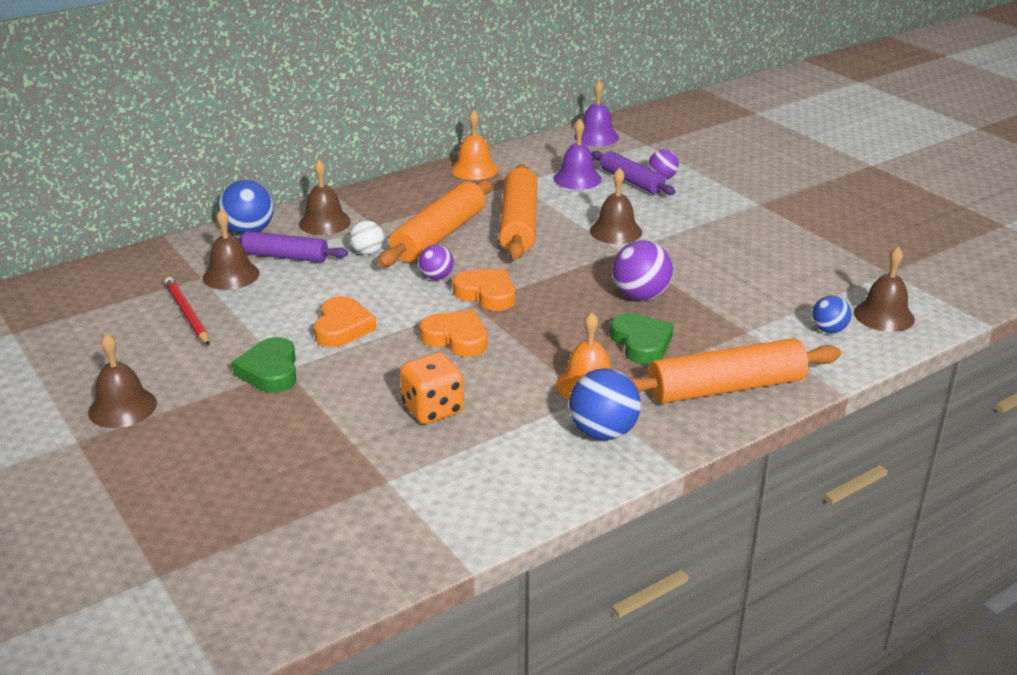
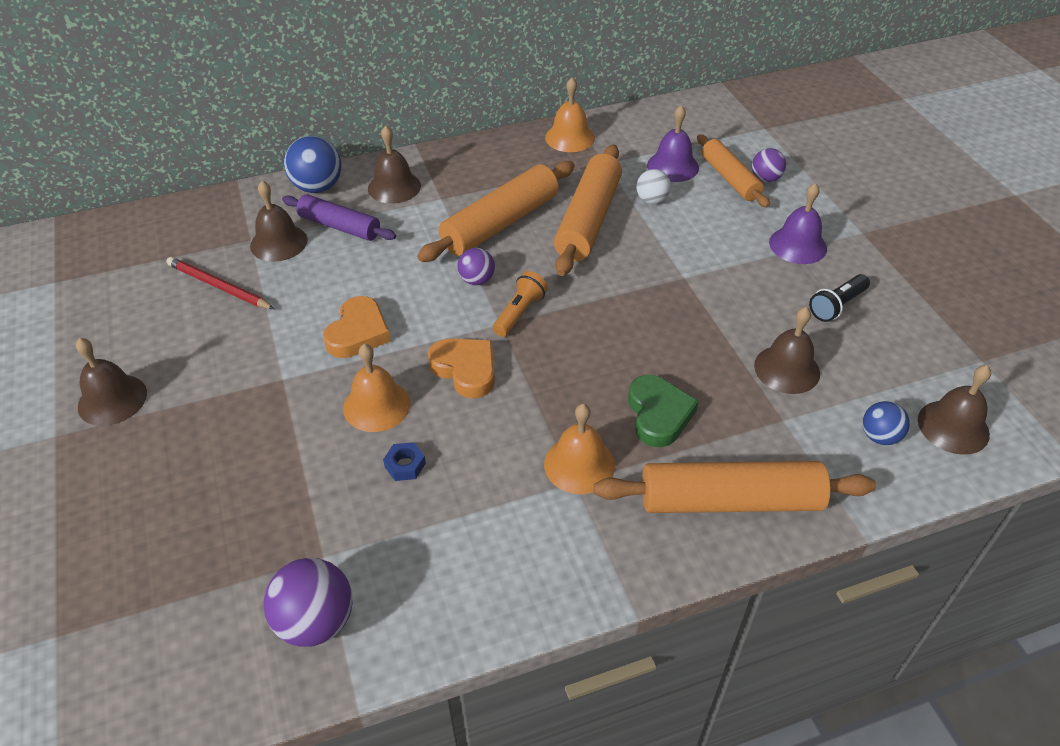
camera: 15 degrees right, 15 degrees up
red pencil [165,277,209,345] -> red pencil turned 45 degrees counterclockwise [167,257,275,309]
green heart [232,337,297,393] -> none
white ball [350,221,384,255] -> white ball moved to [636,169,671,204]
orange dice [400,353,464,424] -> blue nut [383,442,426,481]
orange heart [453,269,515,311] -> orange flashlight [493,271,548,337]
blue ball [569,368,641,440] -> none
purple bell [574,80,619,146] -> purple bell moved to [769,183,827,264]
brown bell [590,167,642,244] -> brown bell moved to [754,307,820,394]
purple rolling pin [591,151,676,195] -> orange rolling pin [697,134,770,208]
purple ball [612,240,673,301] -> purple ball moved to [263,558,352,647]
none -> orange bell [343,344,411,432]
none -> black flashlight [809,274,870,322]

